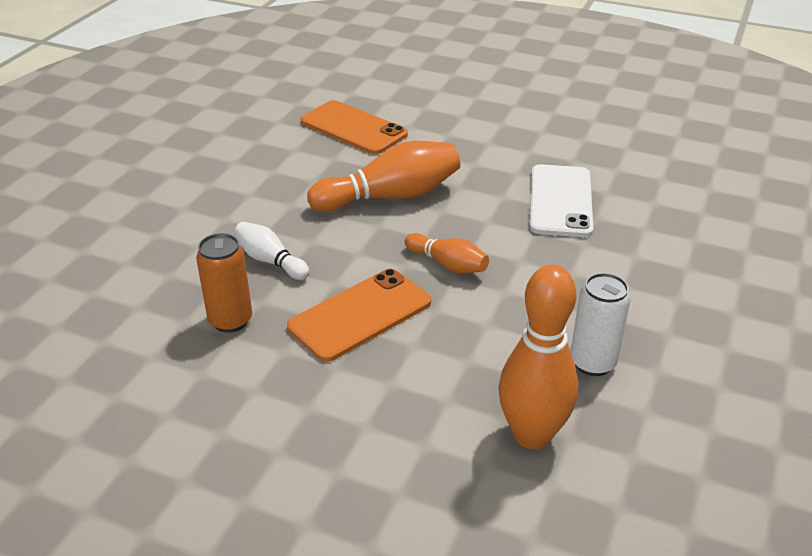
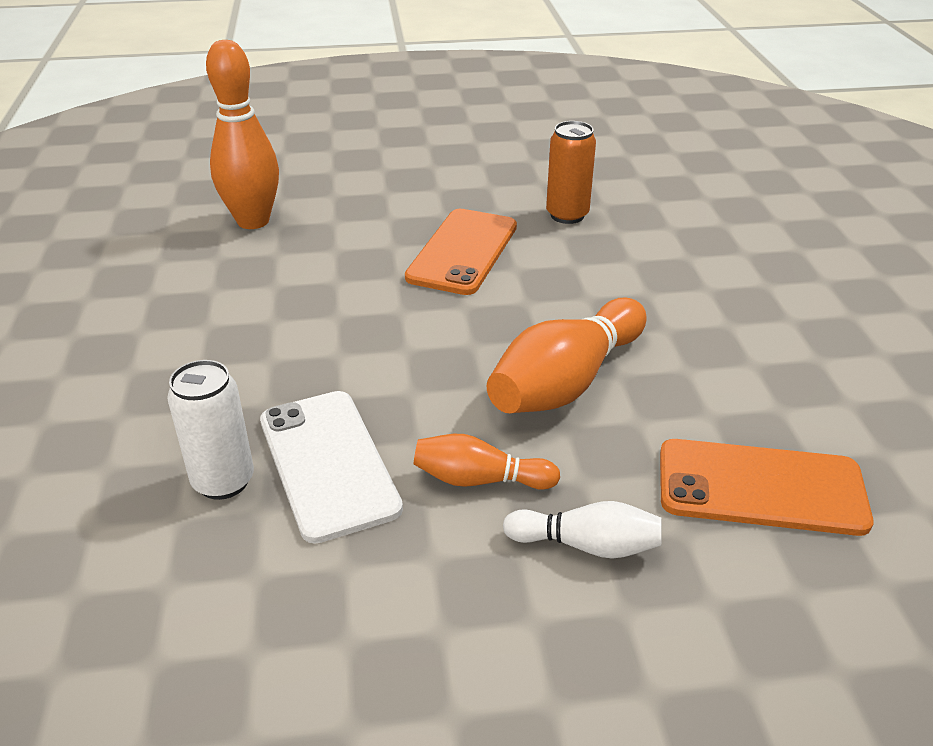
camera: 150 degrees right, 0 degrees up
white bowling pin [234,222,309,280] -> white bowling pin moved to [503,501,662,559]
orange bowling pin [405,233,489,273] -> orange bowling pin moved to [413,434,560,490]
white can [571,273,630,376] -> white can moved to [167,360,254,500]

